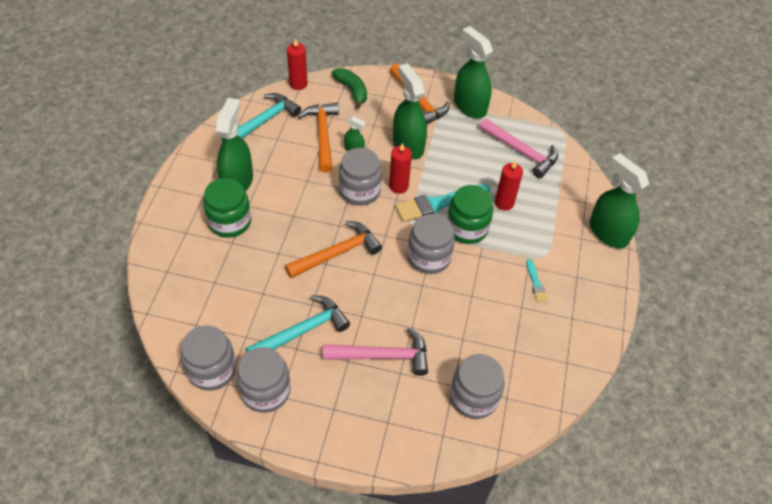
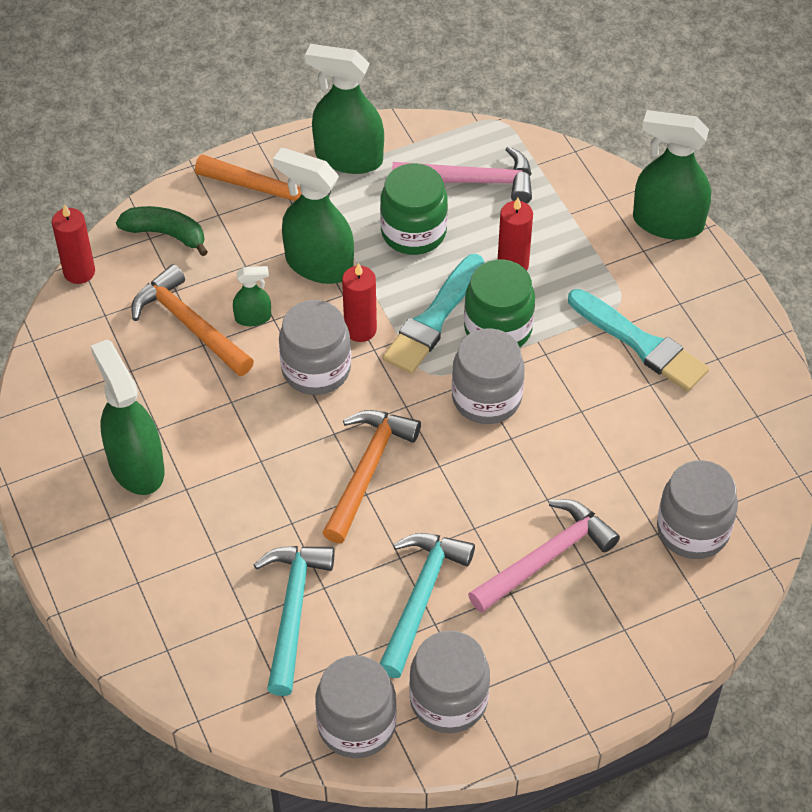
camera: 35 degrees left, 0 degrees up
green jar [203,178,251,238] -> green jar moved to [380,163,448,255]
turquoise hammer [221,93,301,142] -> turquoise hammer moved to [254,546,335,696]
turquoise brush [526,259,548,302] -> turquoise brush [568,289,709,391], size x2.10

